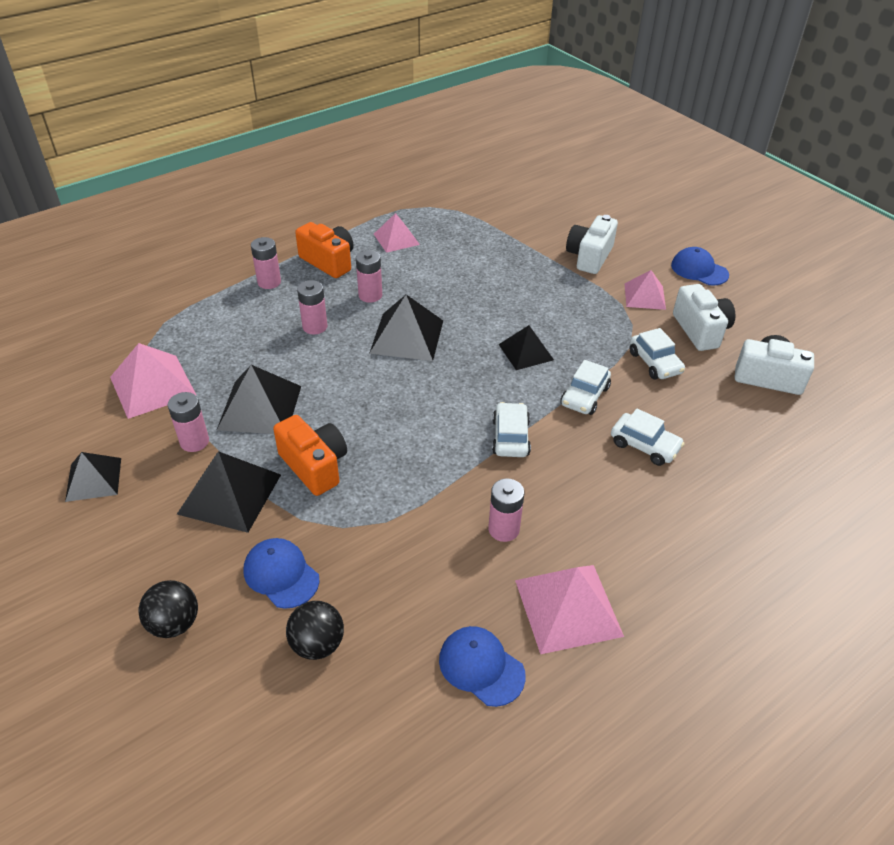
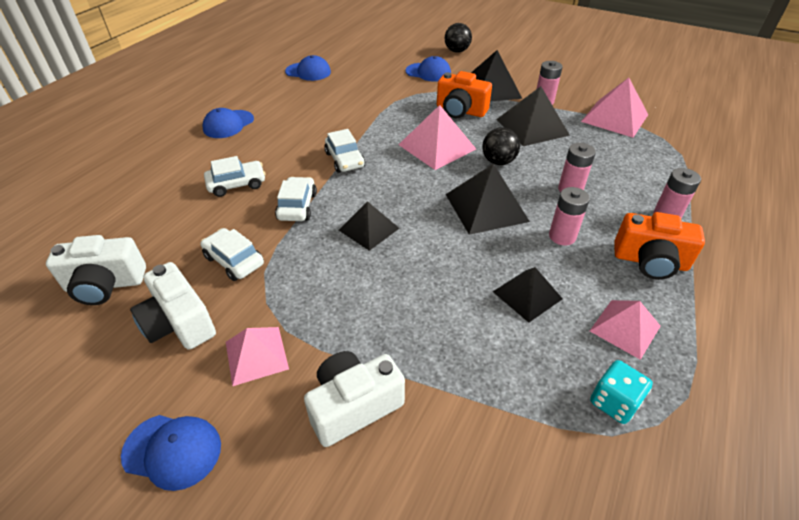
camera: 155 degrees right, 0 degrees up
black pyramid [65,452,121,502] -> black pyramid moved to [493,267,563,323]
black ball [286,601,344,660] -> black ball moved to [482,127,520,165]
pink battery [488,478,524,542] -> none
pink pyramid [515,565,624,654] -> pink pyramid moved to [399,105,476,170]
white camera [566,215,618,274] -> white camera turned 120 degrees counterclockwise [304,351,405,447]
white car [611,408,685,466] -> white car turned 150 degrees clockwise [204,156,265,197]
none -> blue cap [203,108,254,138]
none -> turquoise dice [590,360,653,424]

